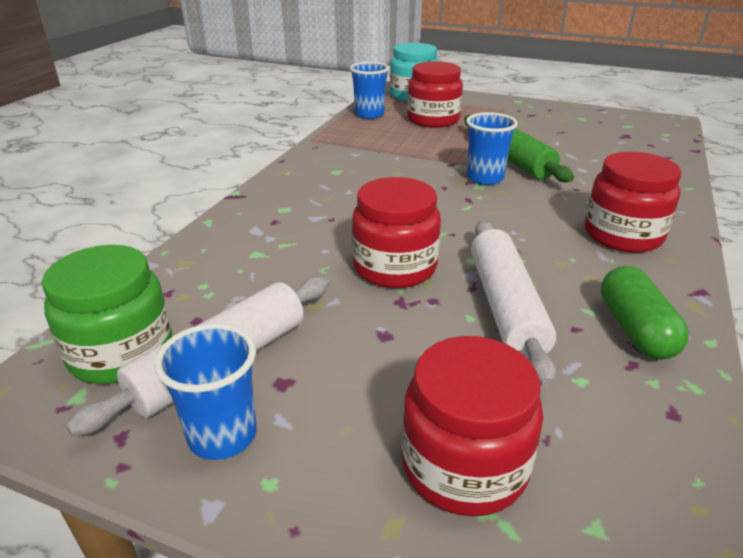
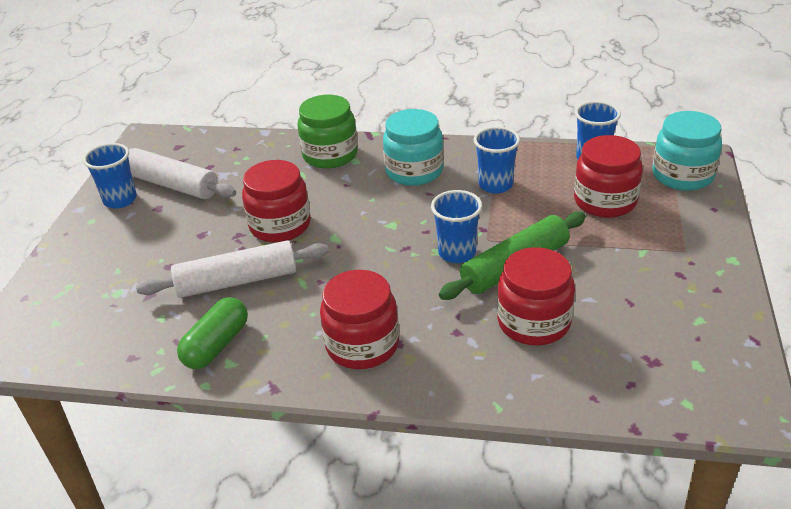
camera: 80 degrees right, 5 degrees up
green jar [42,245,172,384] -> green jar moved to [297,95,358,168]
red jar [402,336,543,516] -> red jar moved to [497,247,575,345]
green capsule [601,266,689,360] -> green capsule turned 45 degrees counterclockwise [177,297,248,369]
none -> turquoise jar [383,109,444,186]
none -> blue cup [474,127,520,194]

